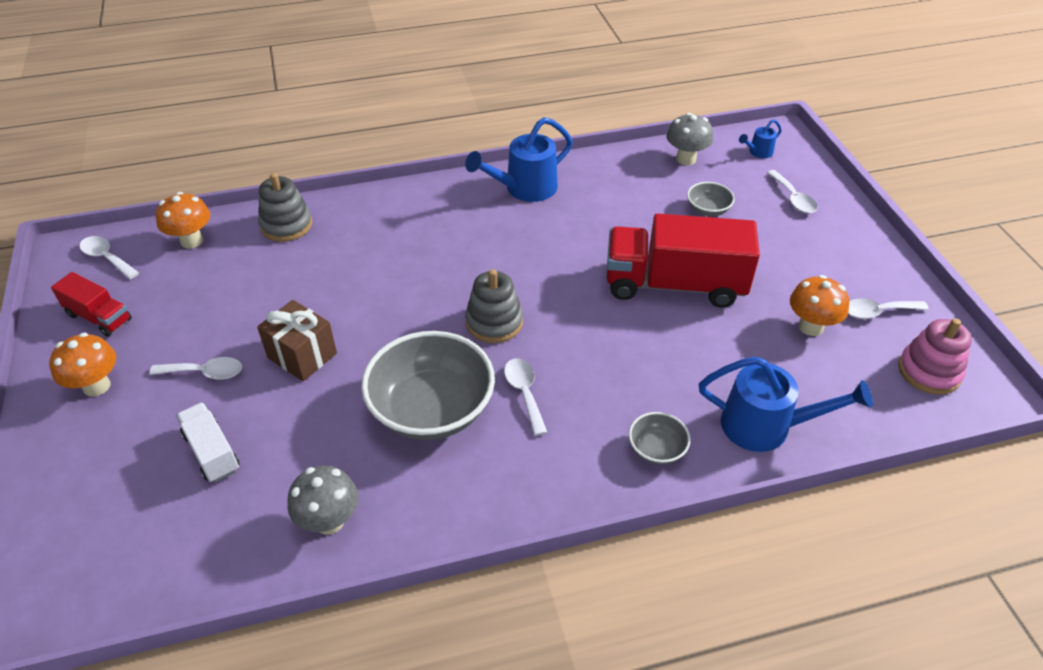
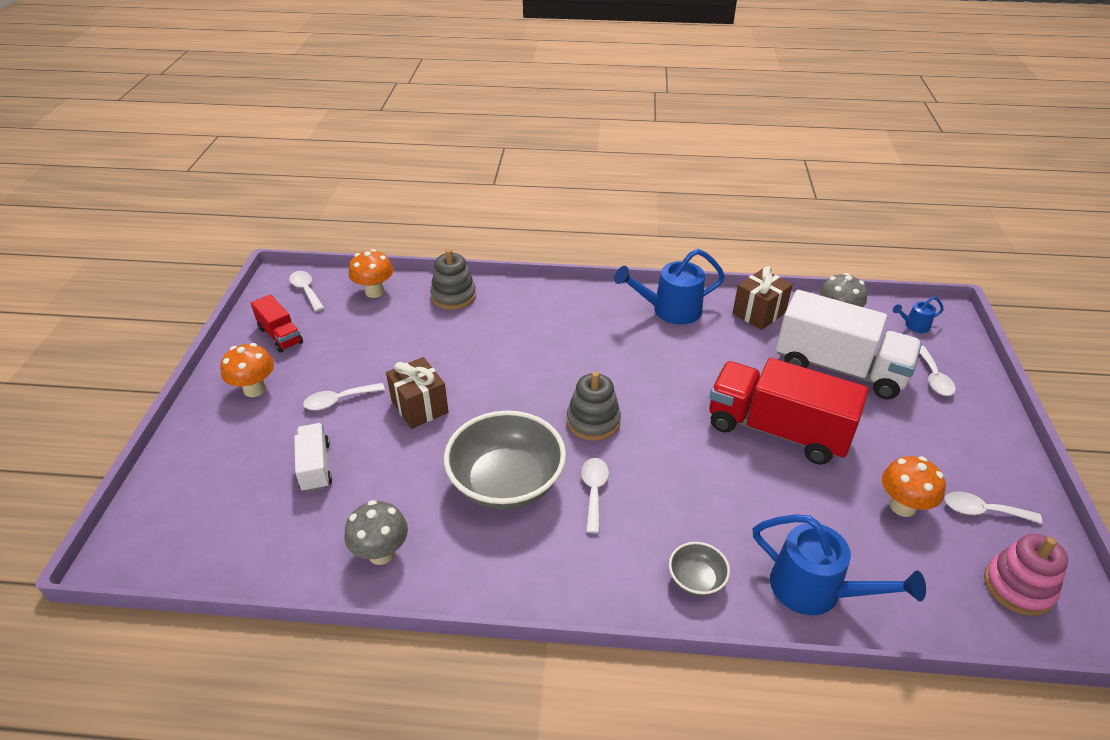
camera: 20 degrees right, 5 degrees down
white spoon [149,357,242,380] -> white spoon turned 135 degrees clockwise [303,383,385,411]
grey bowl [687,182,735,216] -> white truck [776,290,922,400]
none -> brown gift [733,266,793,330]

